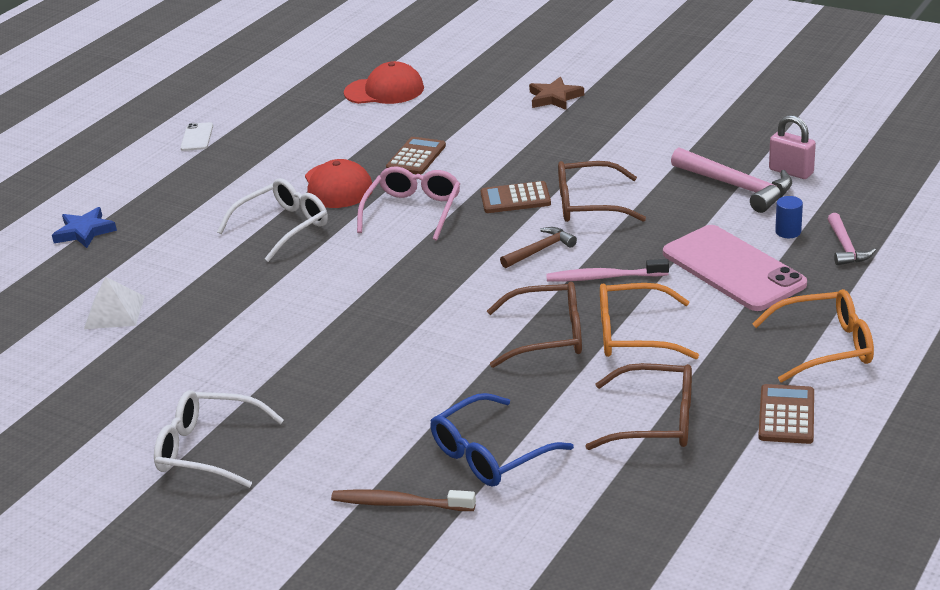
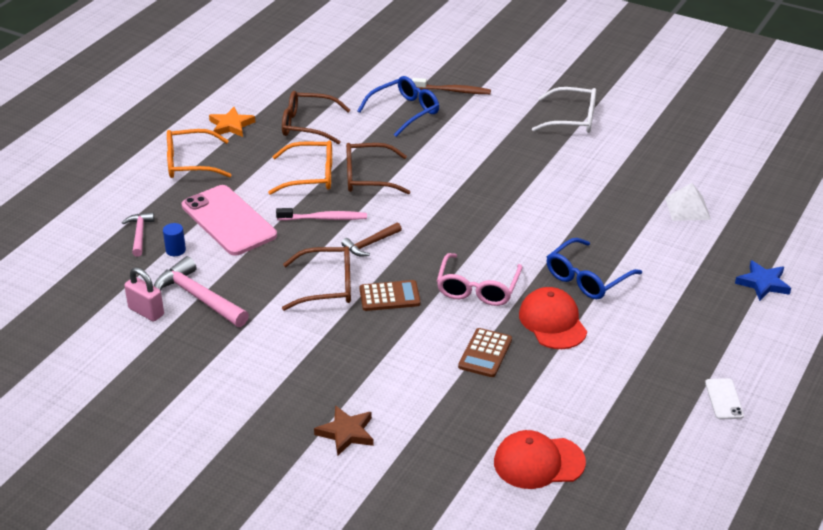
camera: 175 degrees right, 5 degrees up
white glasses [217,178,328,262] -> blue glasses [547,238,642,299]
brown calculator [758,384,814,444] -> orange star [209,107,255,137]

